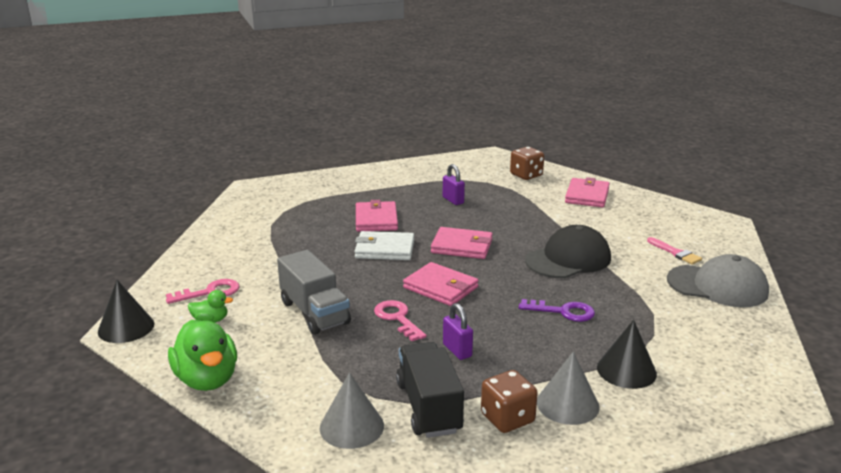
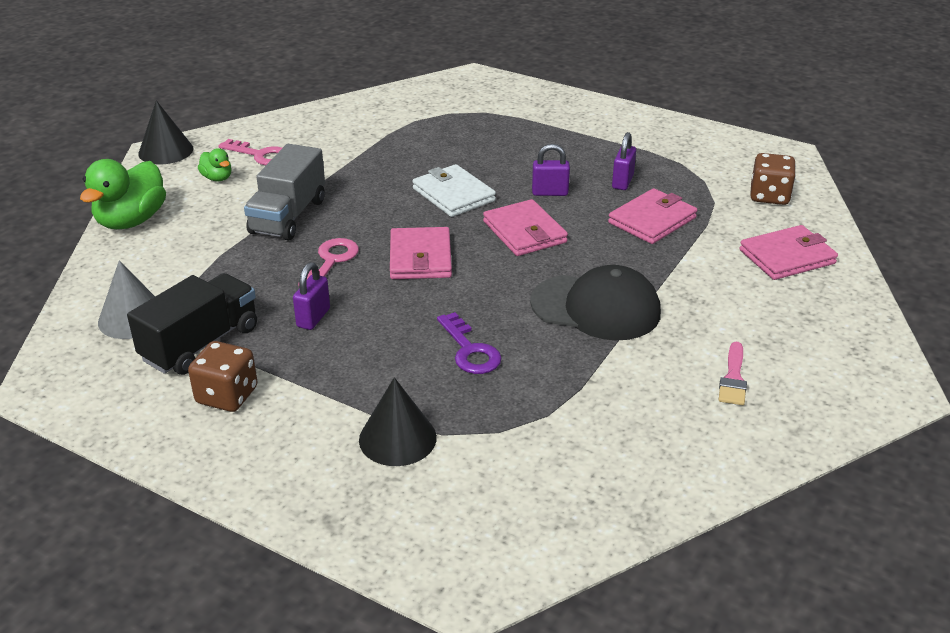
camera: 50 degrees right, 10 degrees up
pink wallet [356,200,398,232] -> pink wallet moved to [608,188,697,244]
grey cone [537,352,600,425] -> none
grey cap [667,254,769,307] -> none
none -> purple padlock [532,144,570,196]

